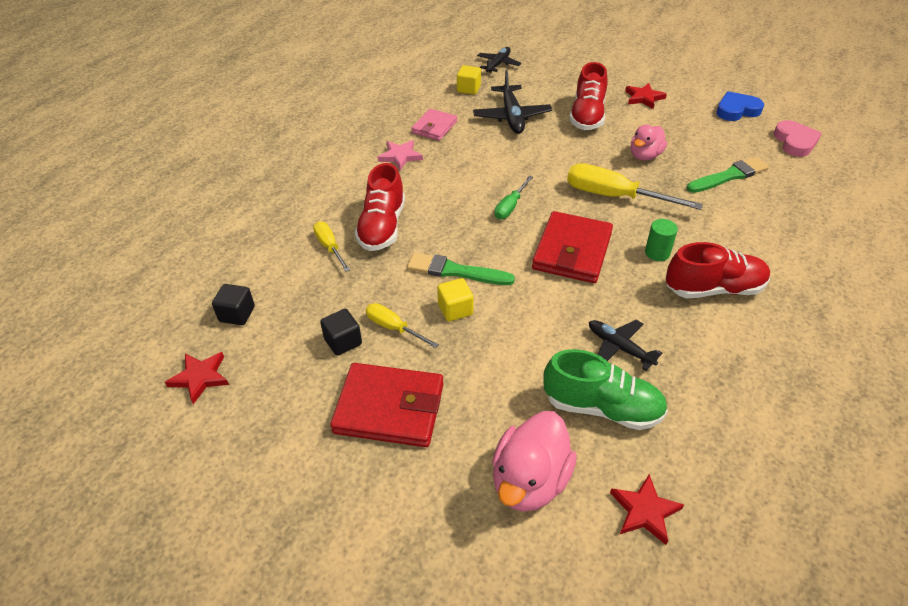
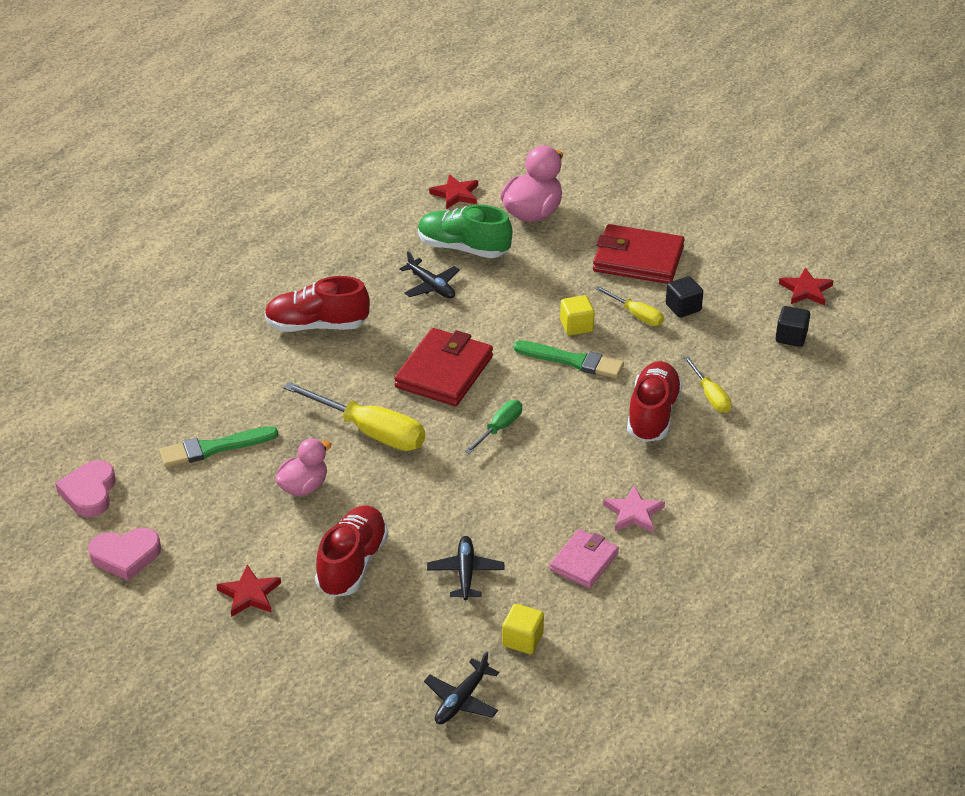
camera: 175 degrees left, 5 degrees down
black plane [473,70,552,134] -> black plane [427,536,504,600], size x0.65
green cylinder [645,219,678,261] -> none
blue heart [716,91,764,121] -> pink heart [88,528,161,581]

